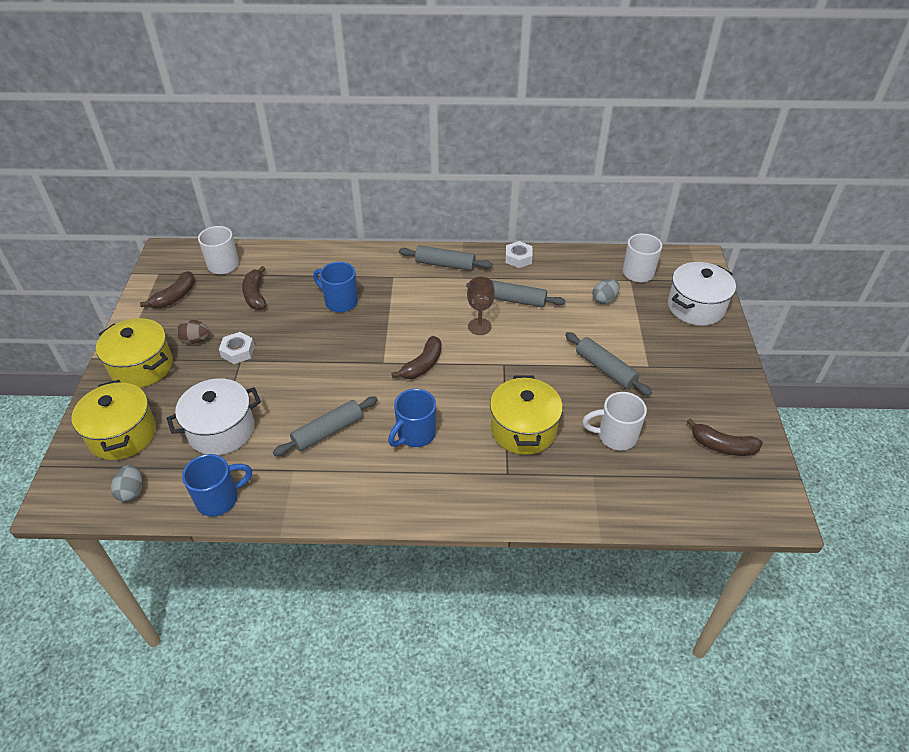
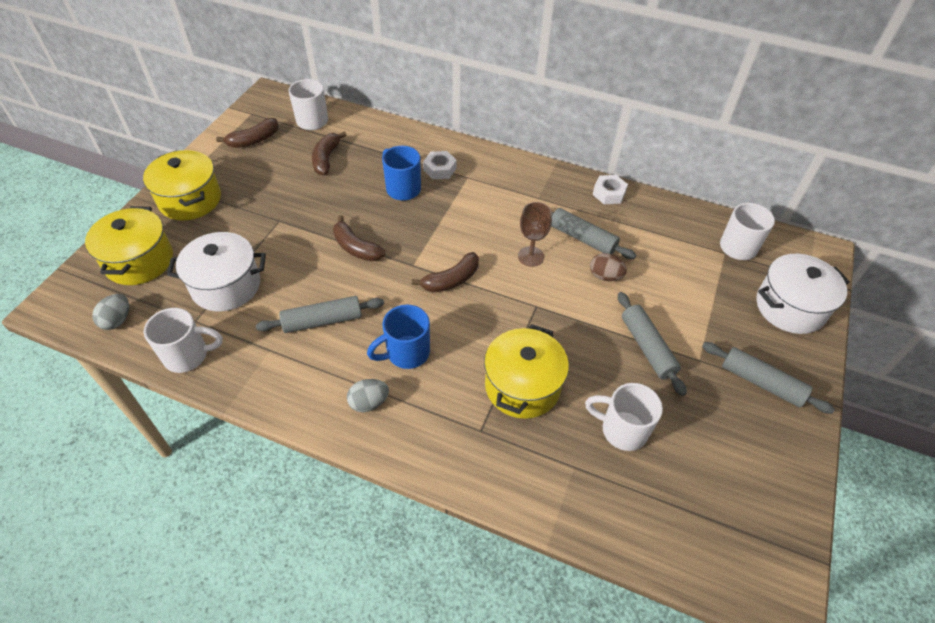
camera: 20 degrees right, 5 degrees up
brown egg [176,320,209,344] -> brown egg moved to [590,253,627,281]
blue mug [182,454,252,517] -> white mug [144,308,223,373]
white nut [219,332,255,364] -> white nut moved to [423,151,457,179]
grey rolling pin [399,245,493,271] -> grey rolling pin moved to [702,342,835,414]
grey egg [592,279,620,304] -> grey egg moved to [347,379,389,412]
brown banana [686,418,763,456] -> brown banana moved to [333,215,386,261]

